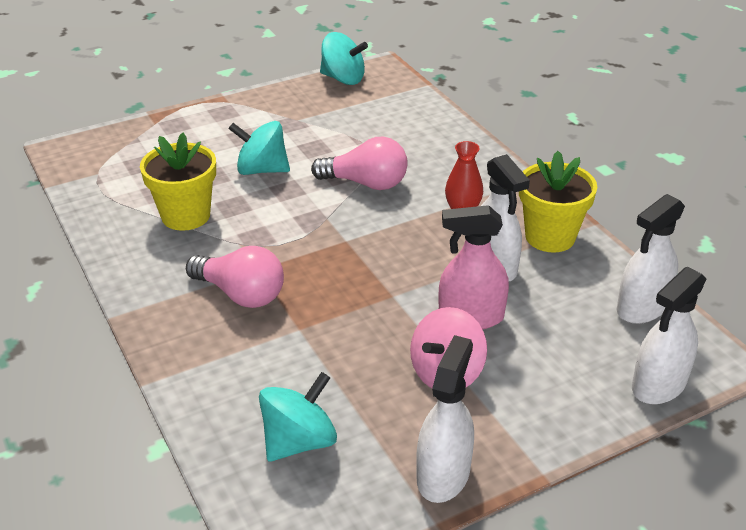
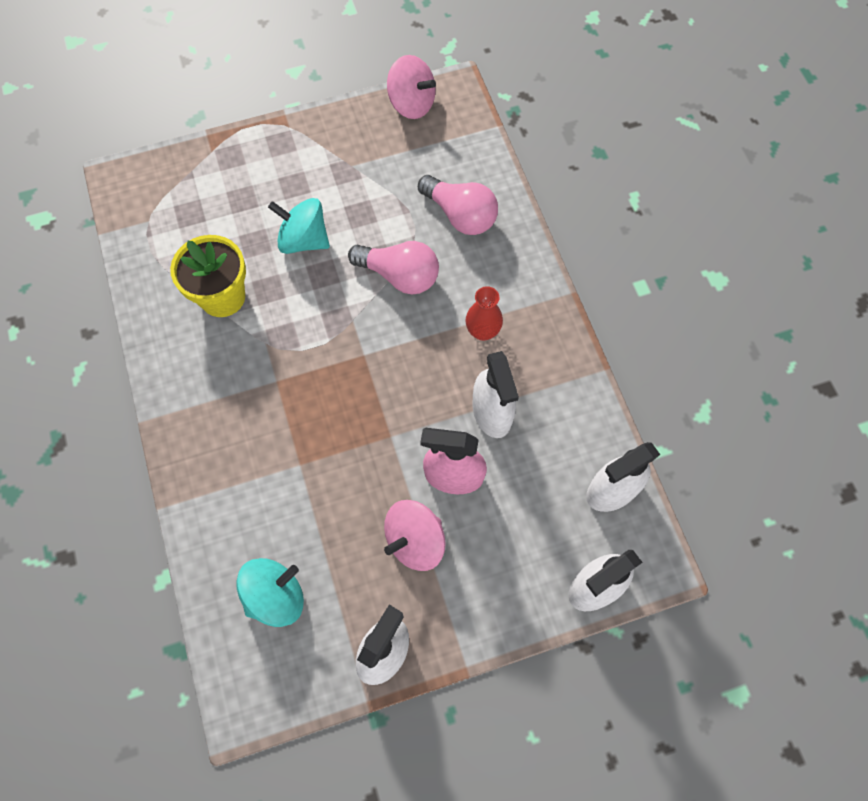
camera: 10 degrees right, 30 degrees up
pink light bulb [186,246,284,308] -> pink light bulb moved to [418,175,498,235]
turquoise spinning top [320,32,368,85] -> pink spinning top [387,55,436,119]
yellow flower pot [519,151,597,253] -> none

